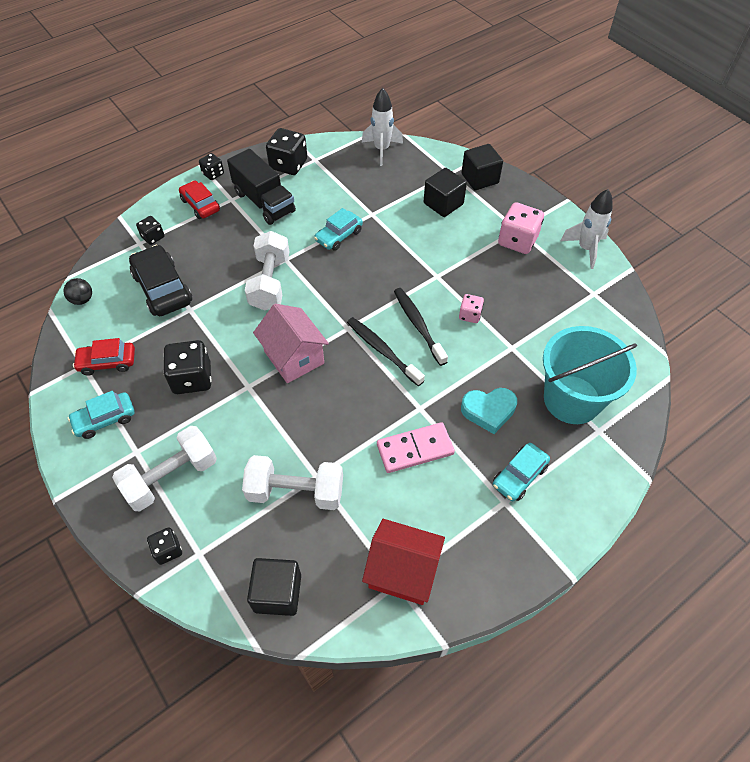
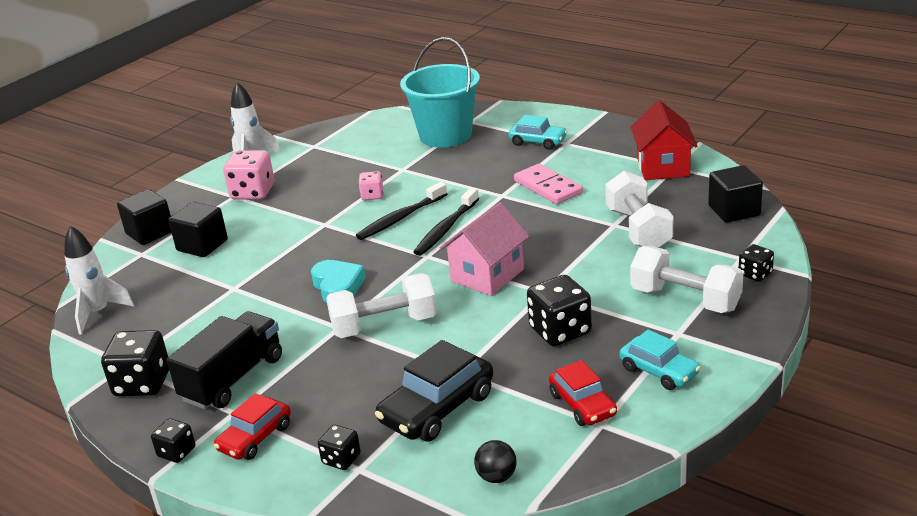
camera: 105 degrees left, 25 degrees down
turquoise car [314,208,363,251] -> none
turquoise heart [461,388,517,434] -> turquoise heart moved to [311,260,366,303]

